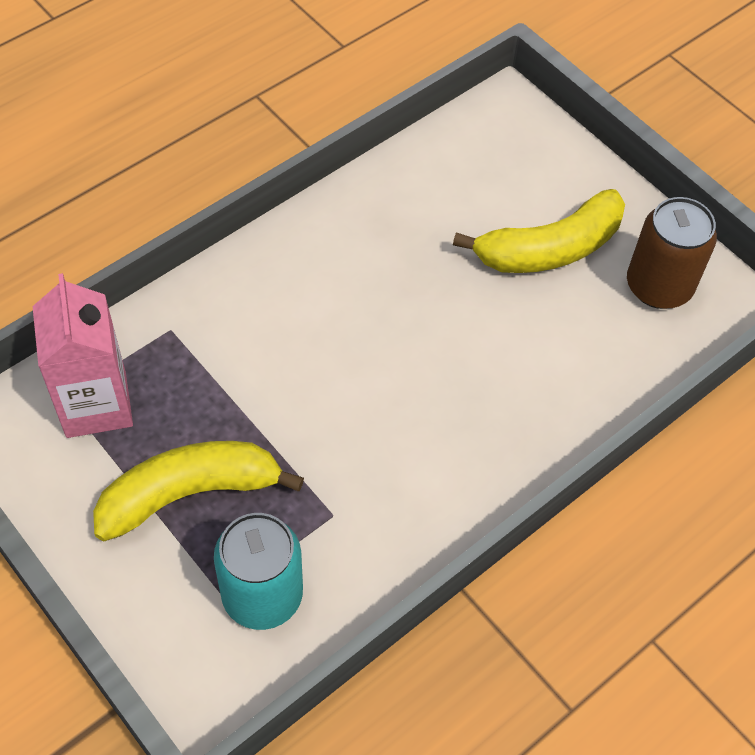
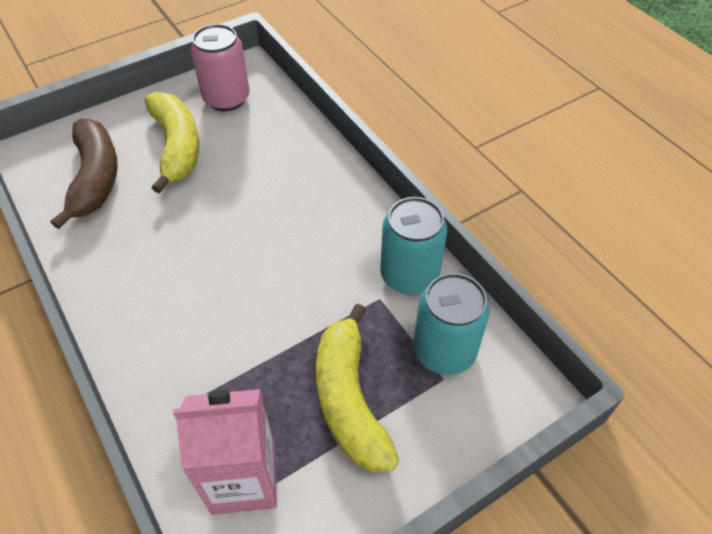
camera: 80 degrees left, 5 degrees down
brown can [627,197,717,309] -> pink can [191,24,250,111]
none -> brown banana [51,119,118,229]
none -> turquoise can [380,197,447,294]

